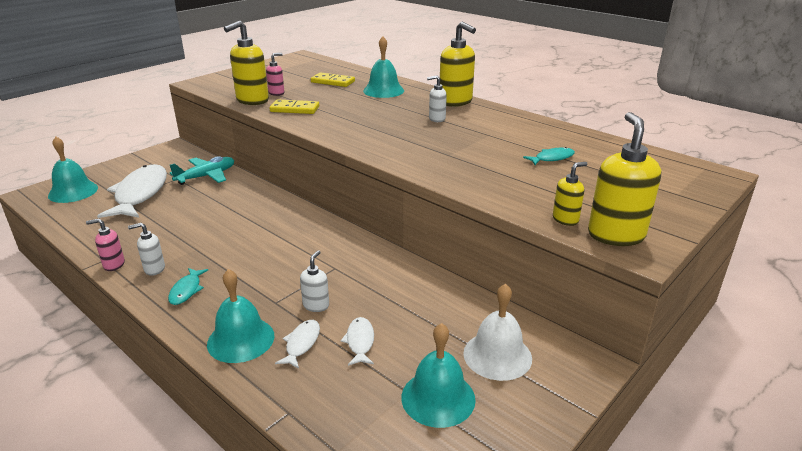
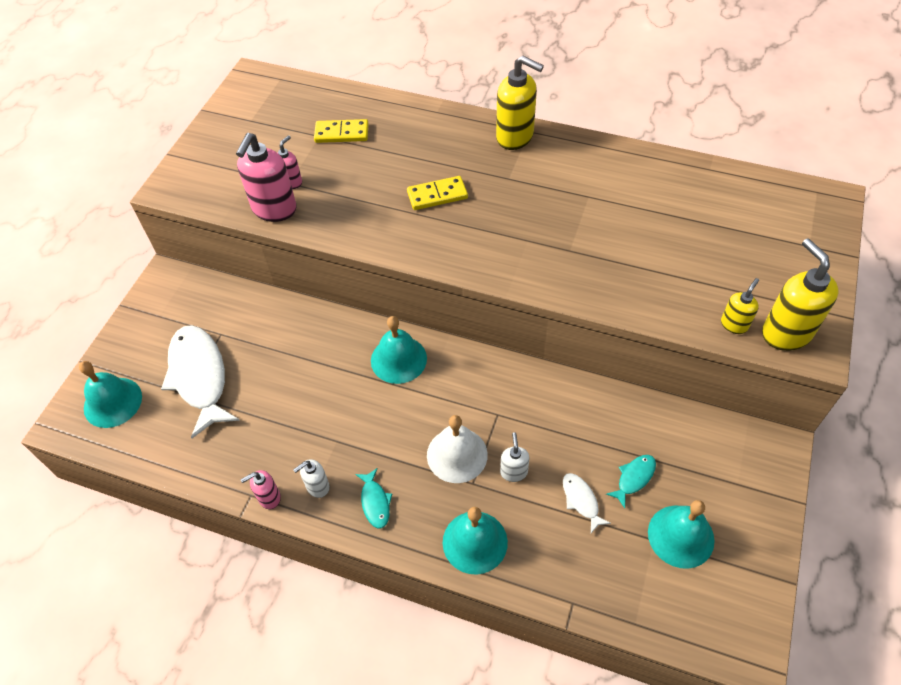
camera: 20 degrees left, 25 degrees up
turquoise plane [170,156,234,185] -> none
yellow soap dispenser [224,21,269,105] -> pink soap dispenser [236,133,297,222]
yellow domino [270,99,319,114] -> yellow domino moved to [407,176,468,210]
white fish [275,320,320,369] -> none
turquoise bell [363,37,404,98] -> turquoise bell moved to [371,316,427,384]
white soap dispenser [427,75,447,122] -> none
white bell [463,284,532,381] -> white bell moved to [427,415,488,483]
turquoise fish [523,147,575,165] -> turquoise fish moved to [606,455,656,508]

